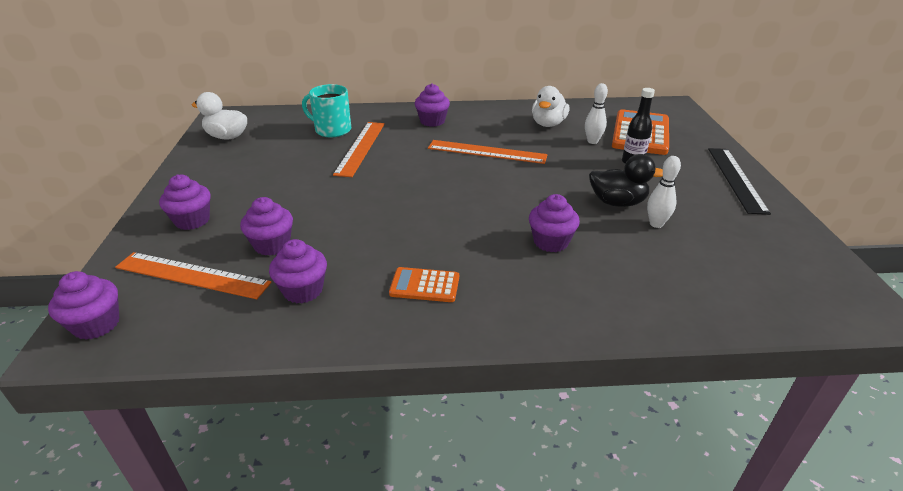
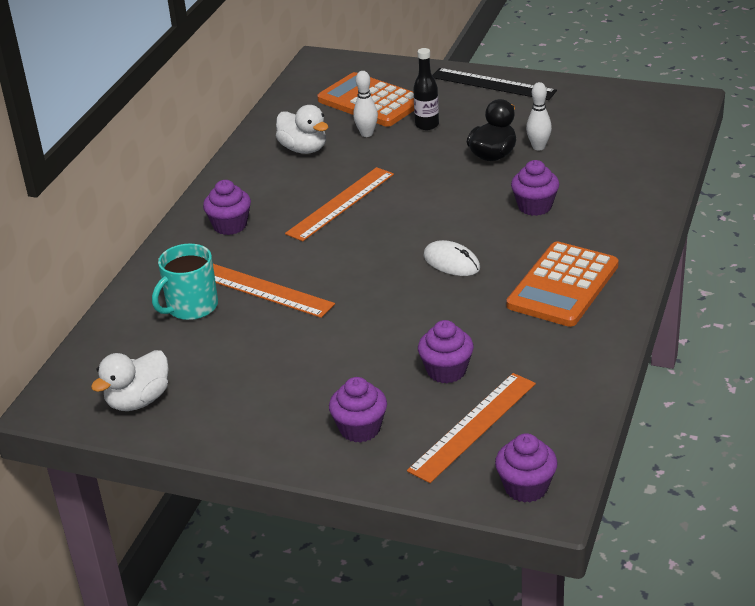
camera: 65 degrees left, 0 degrees up
purple cupcake [269,239,327,303] -> none
orange calculator [389,267,459,302] -> orange calculator [506,241,619,327], size x1.88
none -> white mouse [423,240,480,276]

